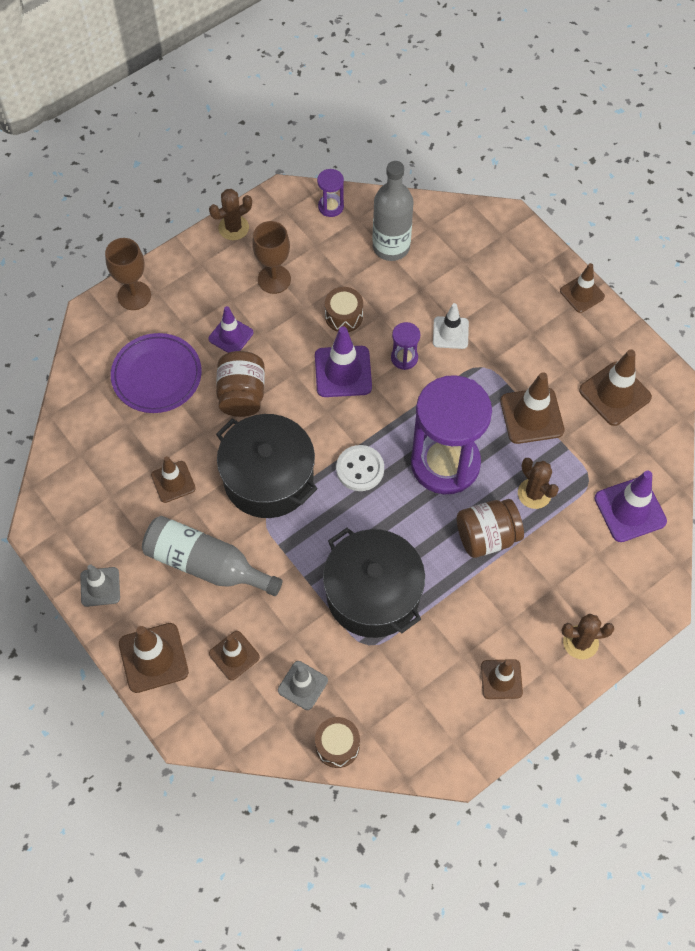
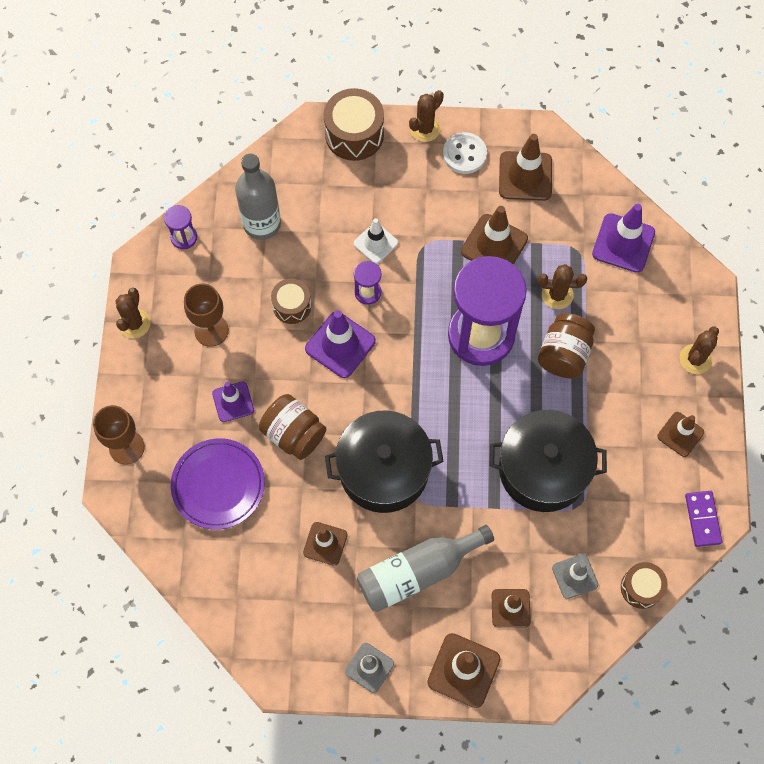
camera: 50 degrees left, 5 degrees up
white button [336,445,384,491] -> white button moved to [443,132,487,174]
brown traffic cone [560,263,605,313] -> brown cactus [409,90,444,142]
none -> brown drum [324,88,384,161]
none -> purple domino [685,491,722,547]

